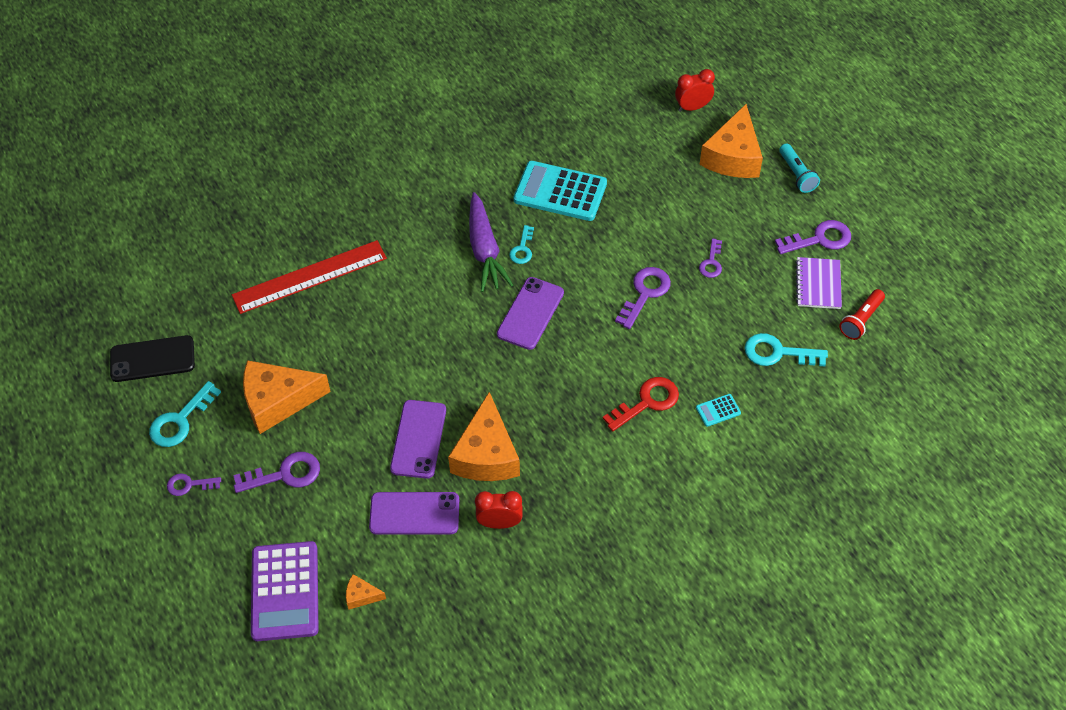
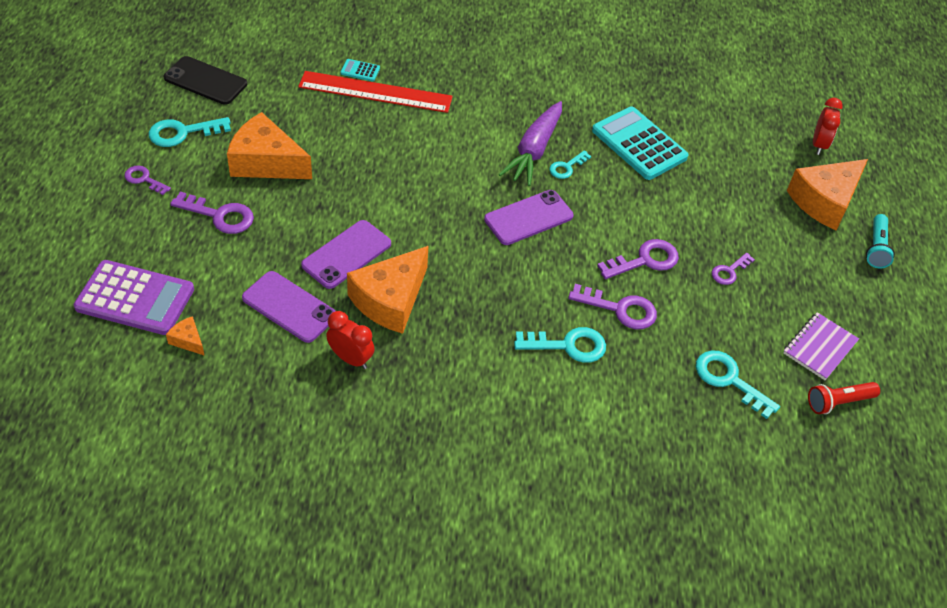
camera: 30 degrees right, 5 degrees down
purple calculator [251,541,318,641] -> purple calculator turned 105 degrees counterclockwise [73,260,194,335]
red key [603,377,679,432] -> turquoise key [514,327,606,363]
red clock [675,69,715,112] -> red clock turned 90 degrees clockwise [813,98,843,155]
turquoise calculator [696,394,741,427] -> turquoise calculator moved to [340,59,380,81]
purple key [775,220,851,254] -> purple key moved to [568,284,657,329]

